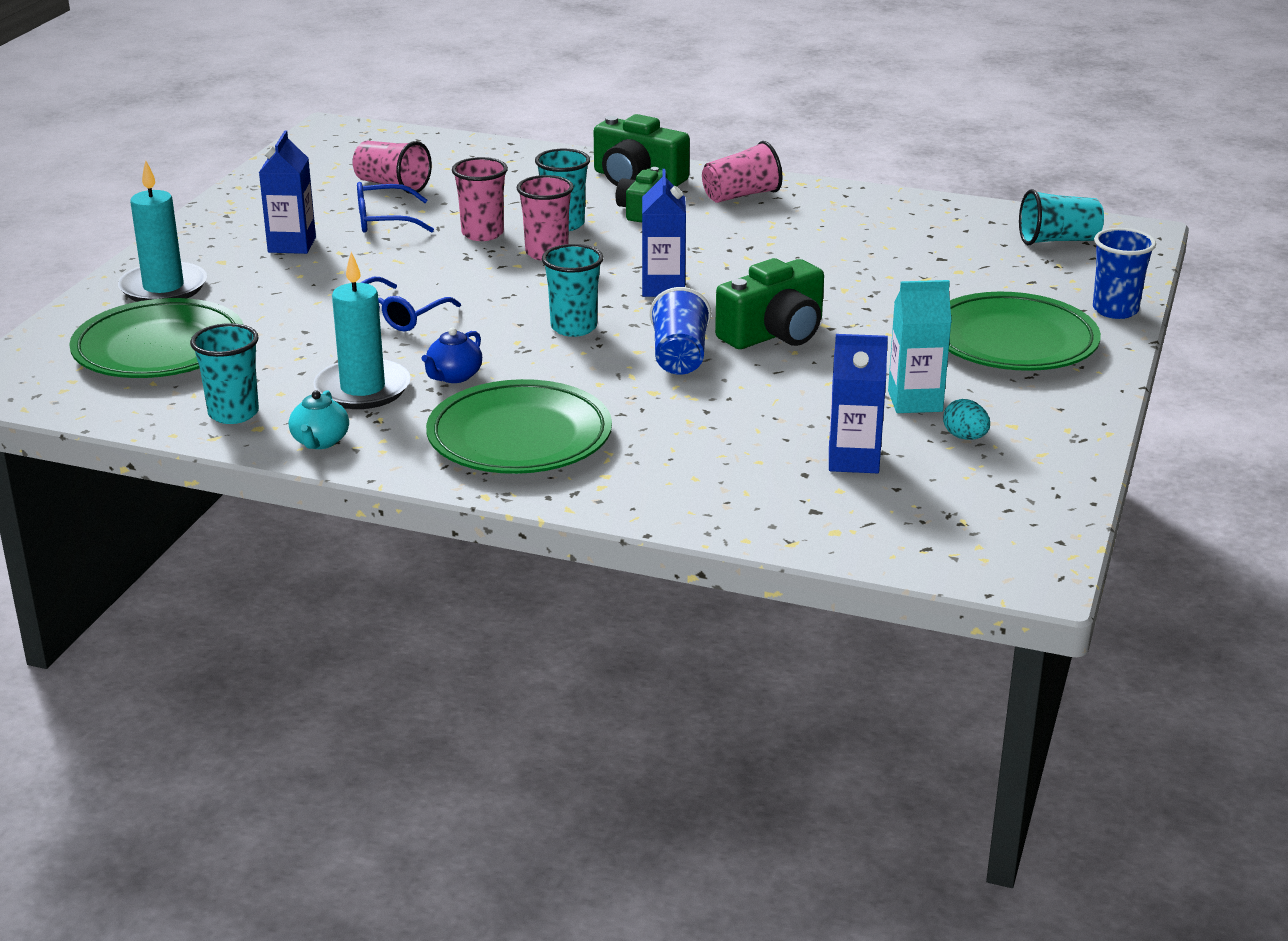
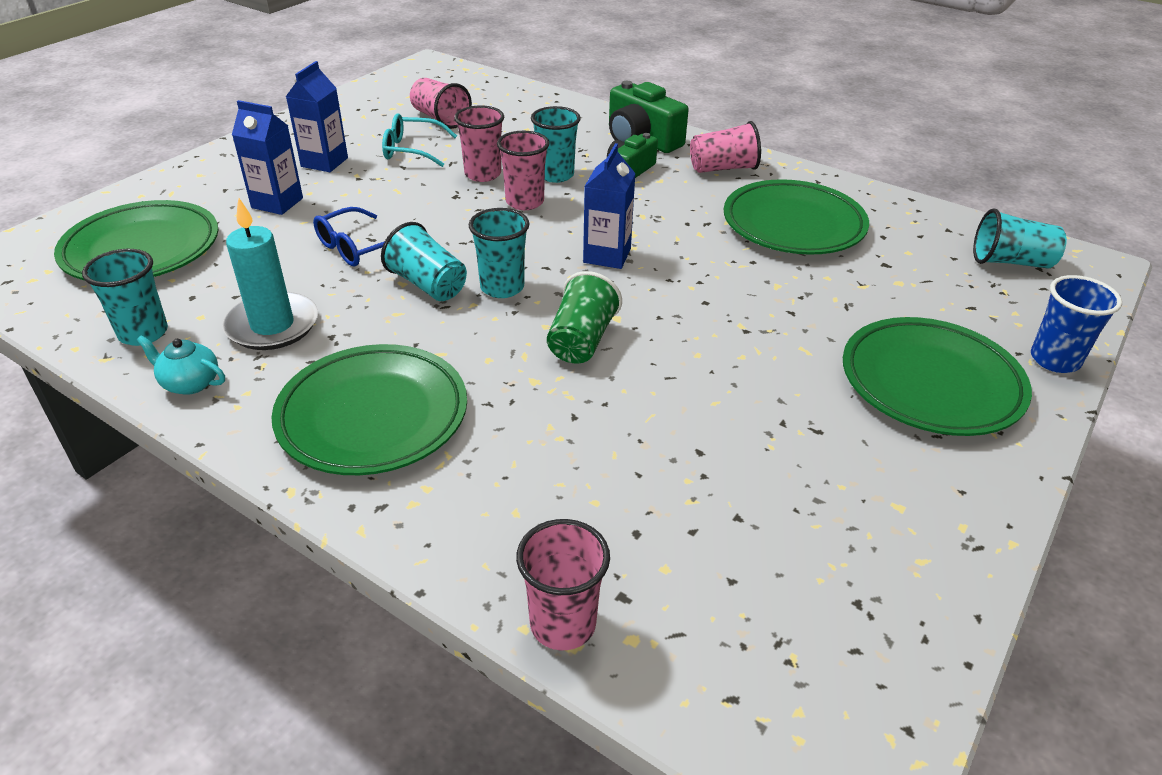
camera: 15 degrees right, 10 degrees up
turquoise candle [118,160,207,302] -> none
turquoise teapot [289,390,349,449] -> turquoise teapot turned 90 degrees clockwise [136,335,225,395]
blue glasses [357,182,434,233] -> turquoise glasses [382,113,457,167]
blue teapot [422,327,482,383] -> none
blue cup [650,287,711,375] -> green cup [547,271,622,364]
green camera [715,258,824,349] -> none
blue carton [829,334,888,473] -> blue carton moved to [232,100,303,215]
turquoise carton [888,280,952,413] -> none
turquoise egg [943,399,990,440] -> none
none -> turquoise cup [381,222,467,301]
none -> pink cup [516,519,610,650]
none -> green plate [724,179,869,255]

